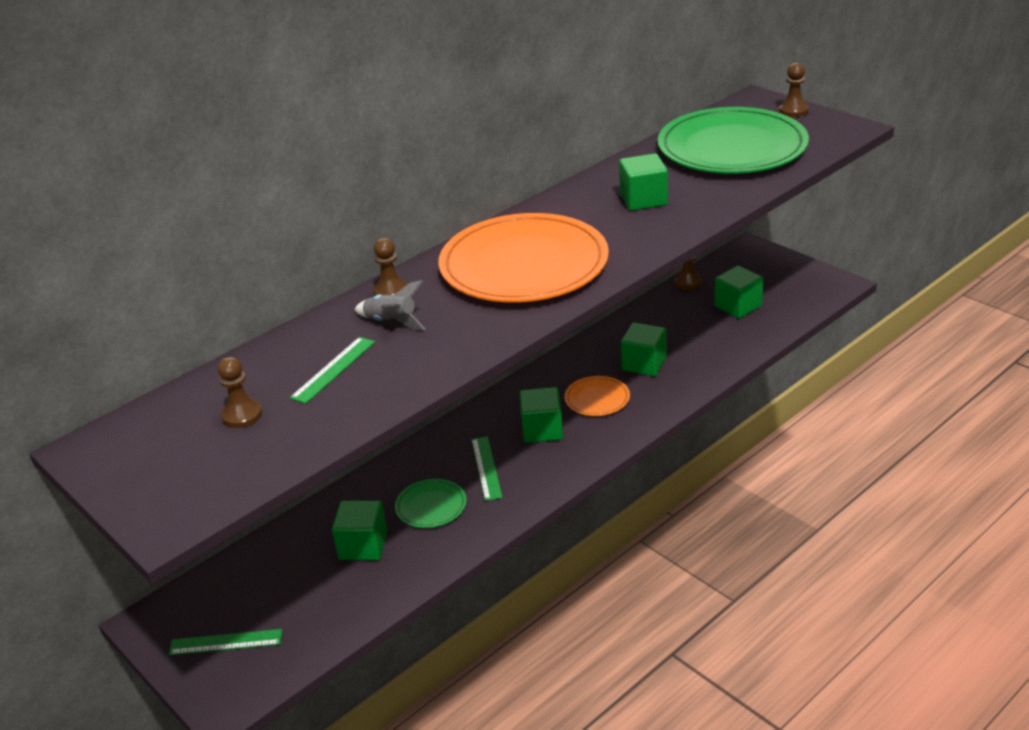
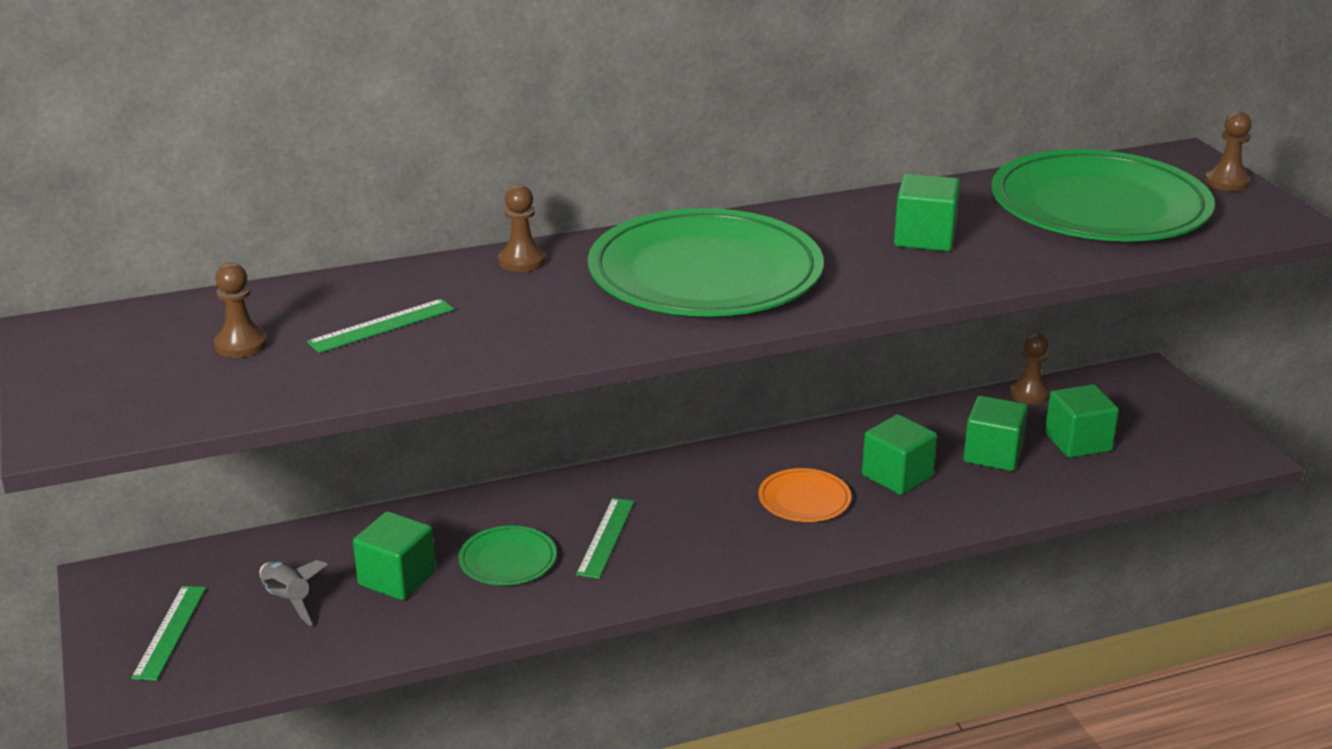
camera: 20 degrees right, 5 degrees down
green ruler [169,629,282,655] -> green ruler turned 75 degrees clockwise [131,586,206,681]
grey rocket [354,280,425,330] -> grey rocket moved to [259,560,328,626]
orange plate [438,213,609,302] -> green plate [588,208,824,317]
green cube [519,387,563,443] -> green cube moved to [963,396,1028,471]

